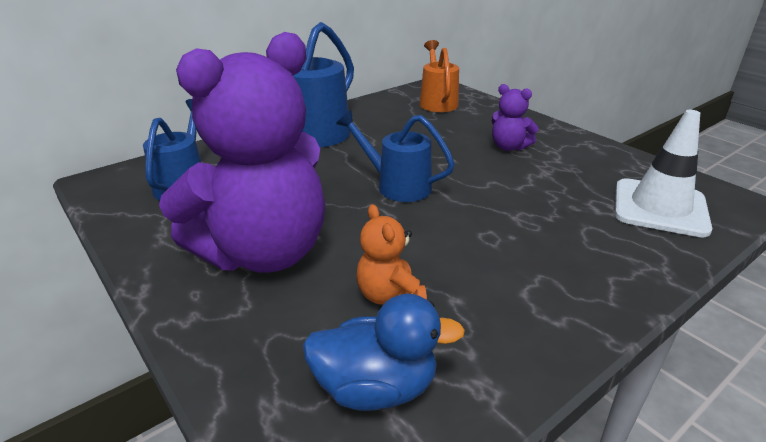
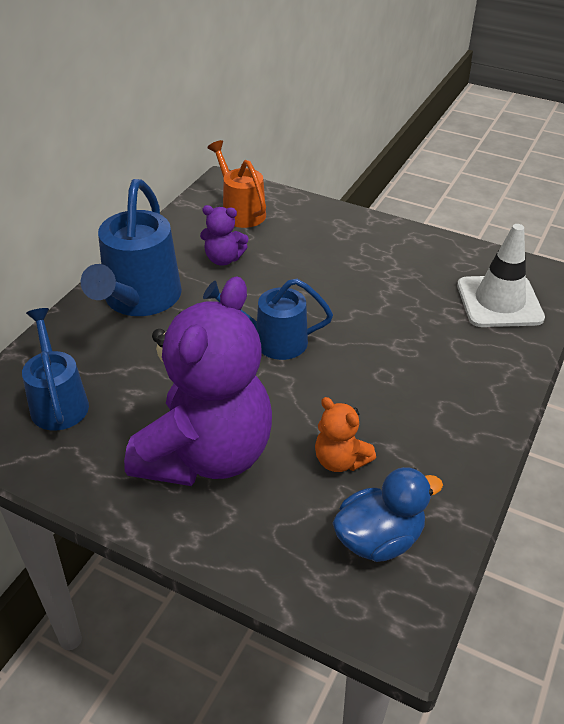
camera: 25 degrees left, 10 degrees up
purple teddy bear [492,84,539,151] -> purple teddy bear moved to [200,205,249,265]

